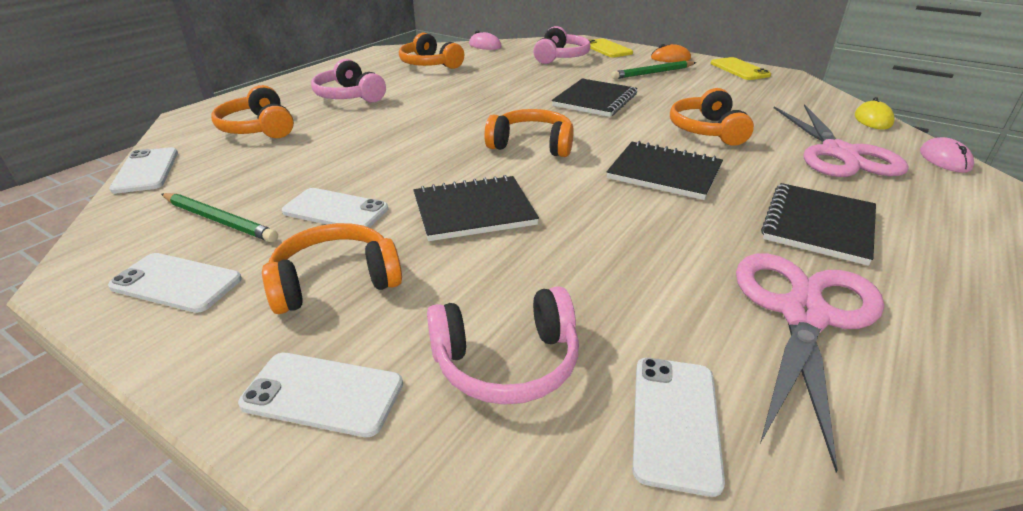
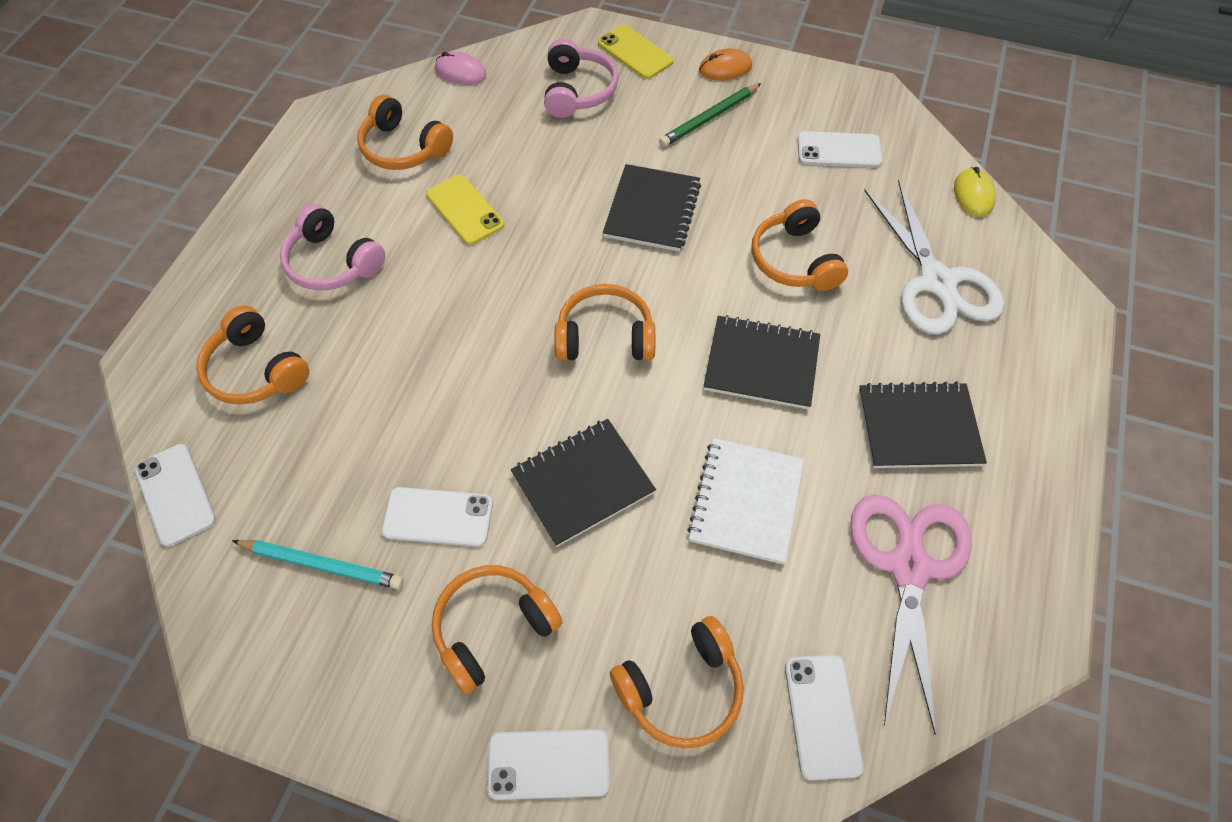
camera: 15 degrees left, 25 degrees up
white phone [108,253,242,313] -> white phone moved to [797,131,882,168]
green pencil [161,193,278,242] -> turquoise pencil [232,540,404,589]
pink headphones [427,286,579,405] -> orange headphones [610,616,744,749]
yellow phone [711,57,771,80] -> yellow phone moved to [426,175,504,245]
black notebook [761,183,876,266] -> black notebook turned 75 degrees clockwise [859,381,987,468]
pink scissors [774,104,909,177] -> white scissors [864,180,1004,335]
pink mouse [920,137,974,173] -> none
none -> white notebook [687,438,804,564]

